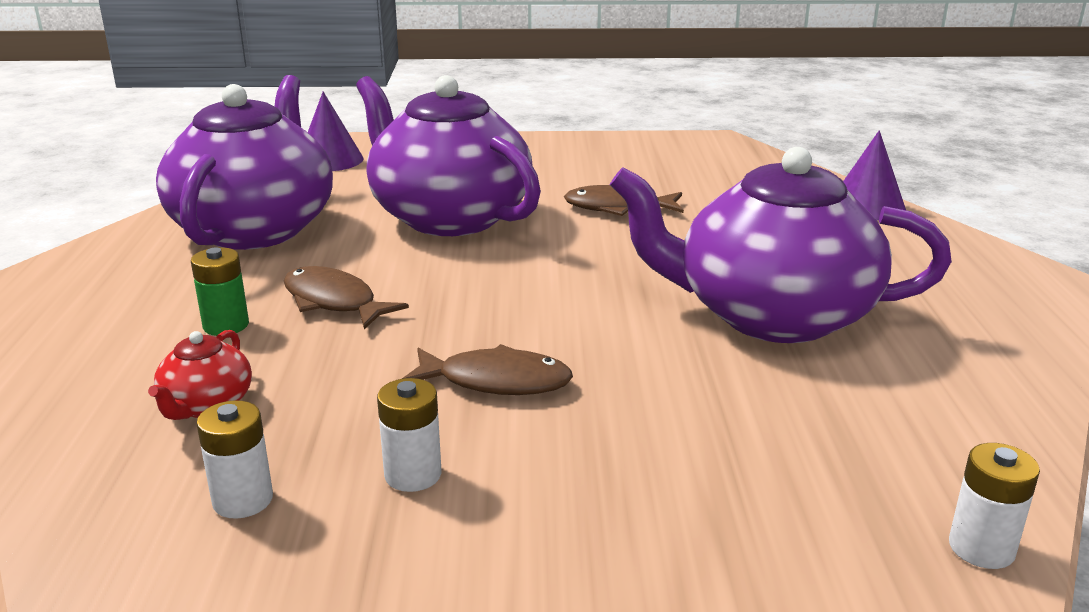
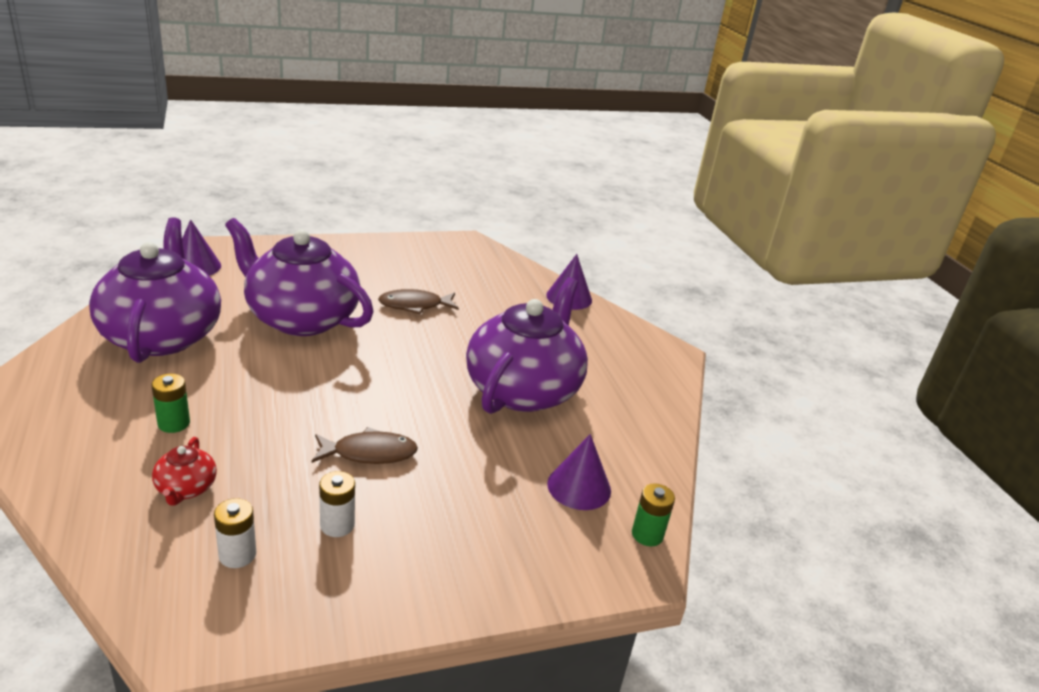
camera: 20 degrees left, 5 degrees up
brown fish [284,266,409,329] -> none
purple teapot [610,147,952,343] -> purple teapot turned 120 degrees clockwise [466,277,588,414]
white battery [949,443,1040,569] -> green battery [632,483,675,546]
none -> purple cone [547,434,611,510]

